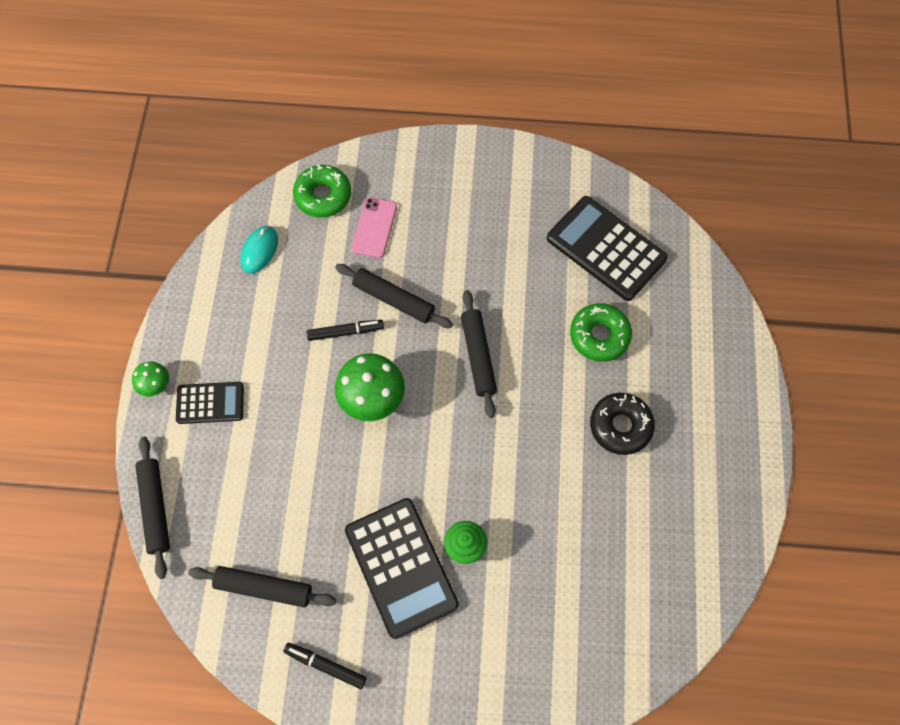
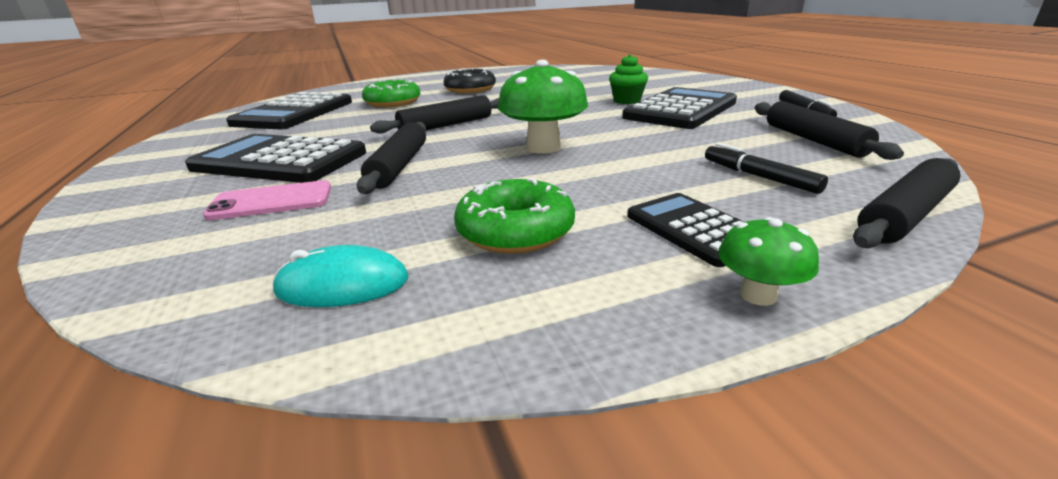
camera: 115 degrees left, 40 degrees down
green donut [293,165,351,217] -> green donut moved to [454,178,575,254]
black marker [307,320,384,341] -> black marker moved to [705,143,828,194]
none -> black calculator [185,134,366,183]

